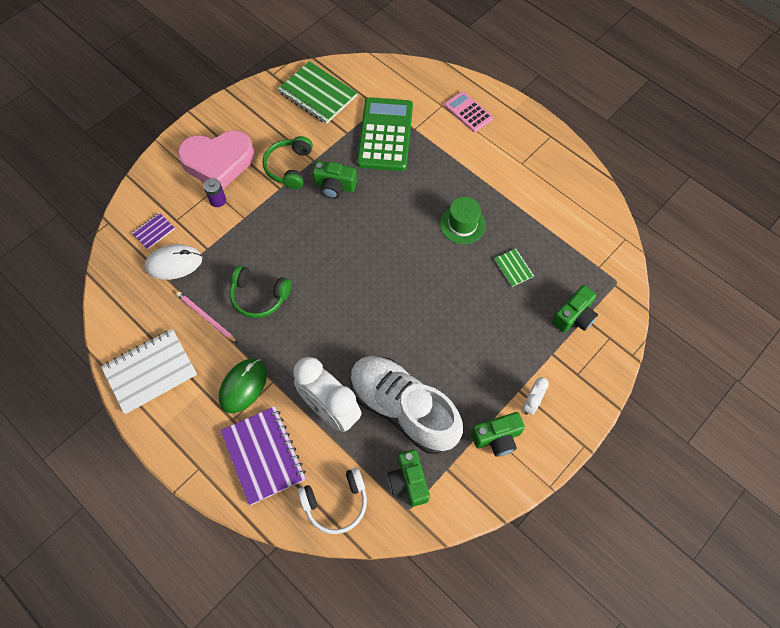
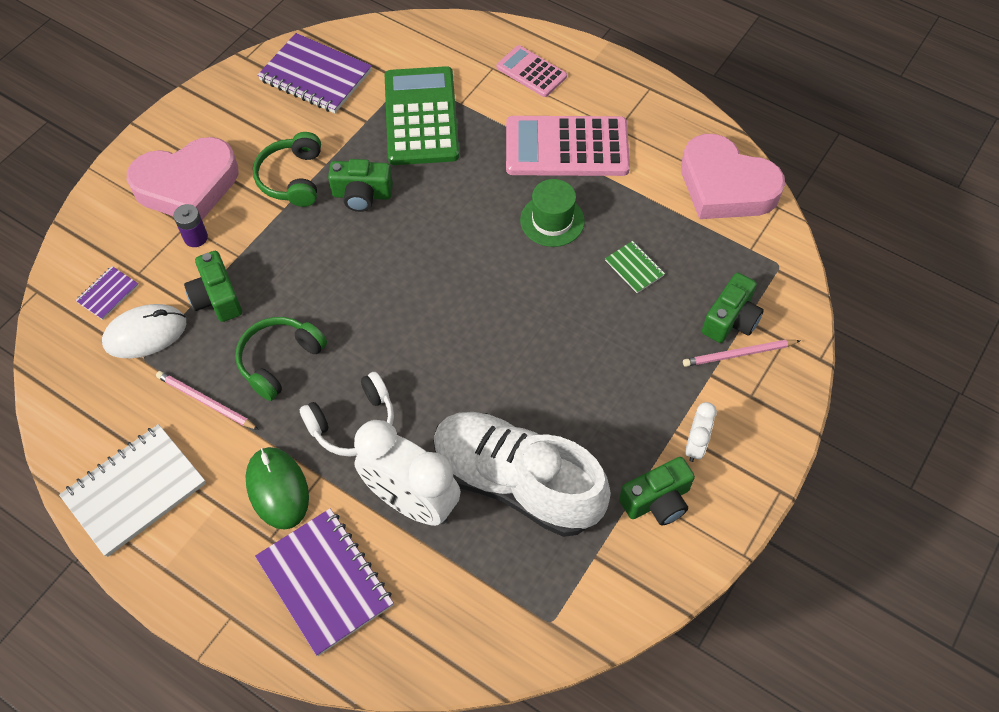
camera: 10 degrees left, 5 degrees down
green mouse [219,358,267,413] -> green mouse turned 45 degrees counterclockwise [246,447,309,530]
green headphones [230,265,291,318] -> green headphones turned 120 degrees clockwise [235,317,327,401]
green notebook [278,61,357,124] -> purple notebook [257,33,372,113]
white headphones [298,468,367,534] -> white headphones moved to [300,372,394,457]
green camera [387,449,430,507] -> green camera moved to [184,251,242,322]
none -> pink calculator [506,116,630,176]
none -> pink heart [681,134,785,219]
none -> pink pencil [683,340,801,367]

